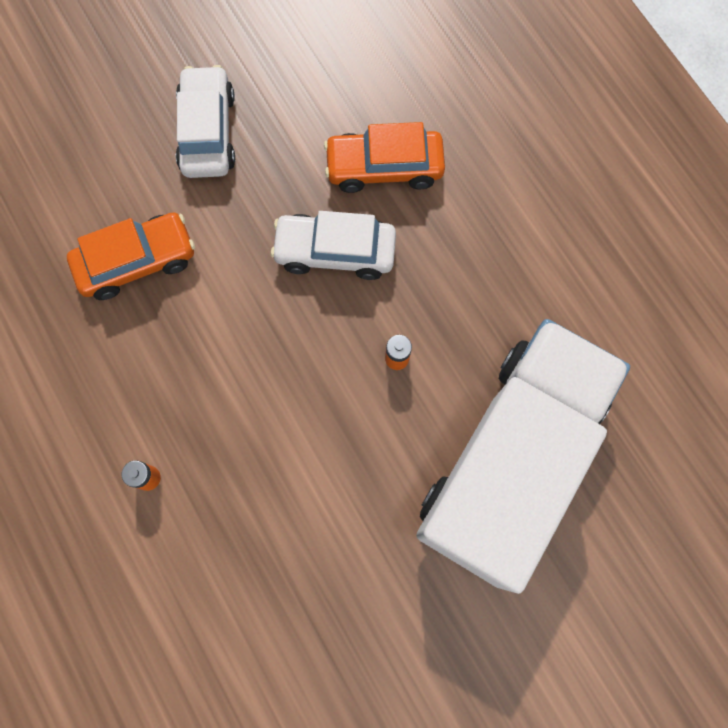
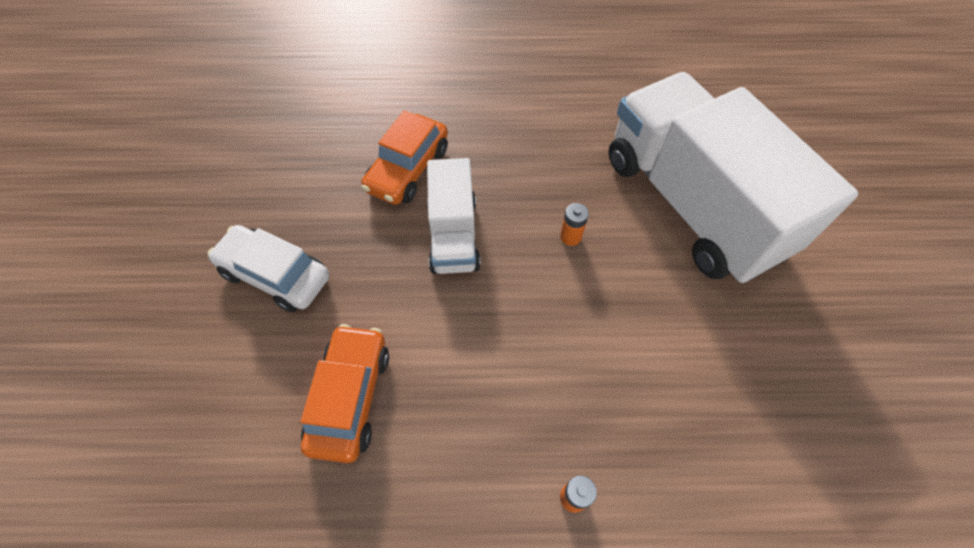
camera: 60 degrees left, 15 degrees down
white car [271,211,396,280] -> white truck [427,158,481,274]

